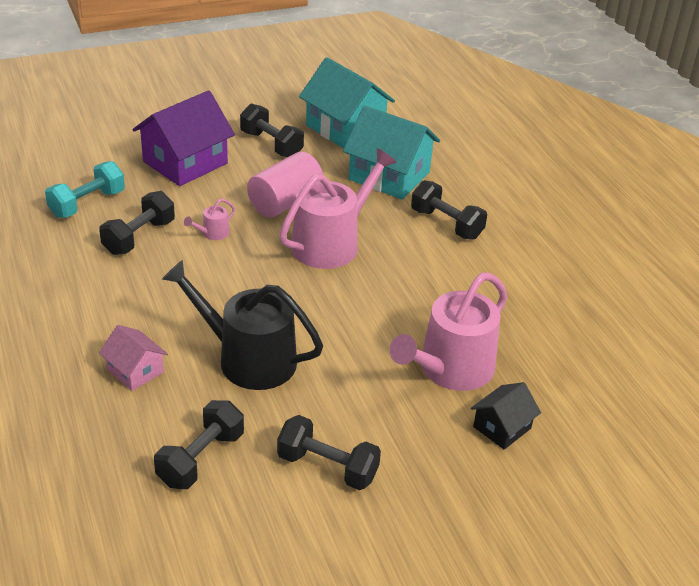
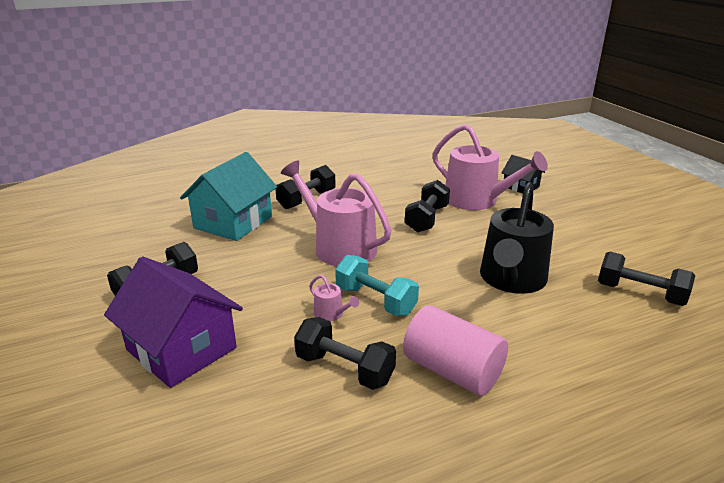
camera: 90 degrees left, 10 degrees down
turquoise dumbbell [45,161,125,218] -> turquoise dumbbell moved to [335,255,419,316]
pink house [99,325,168,391] -> none
pink cylinder [247,152,323,218] -> pink cylinder moved to [403,305,508,396]
black dumbbell [277,415,381,490] -> black dumbbell moved to [405,180,450,233]
turquoise house [299,57,395,149] -> none

